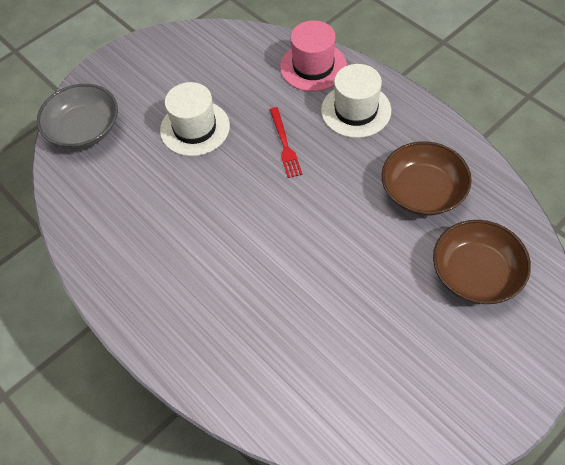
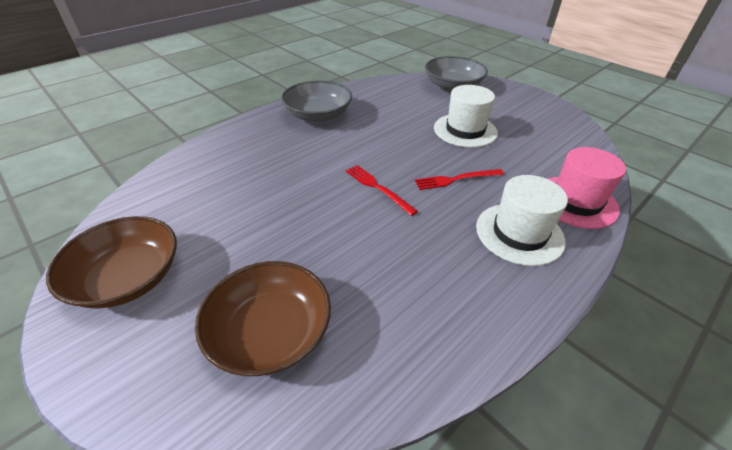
camera: 85 degrees right, 15 degrees down
brown bowl [382,141,472,216] -> brown bowl moved to [46,216,177,309]
none -> grey bowl [281,80,352,122]
none -> red fork [346,165,418,216]

